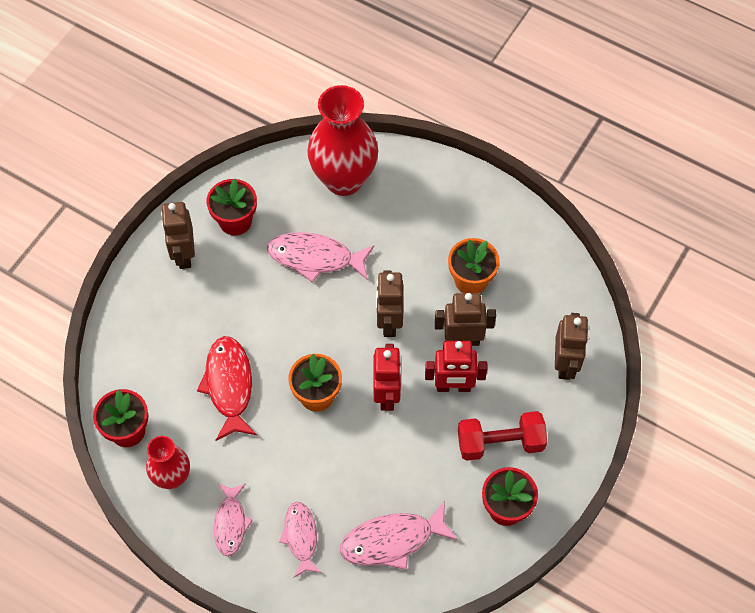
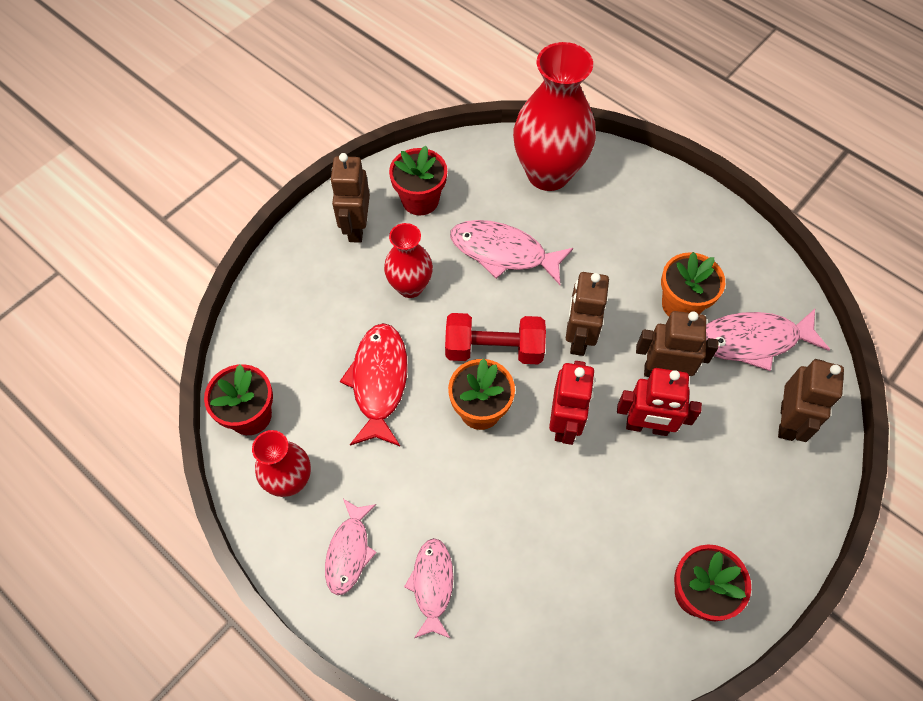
camera: 10 degrees right, 0 degrees up
pink fish [340,501,458,570] -> pink fish moved to [706,309,830,371]
red dumbbell [458,411,547,461] -> red dumbbell moved to [445,313,546,364]
none -> red vase [384,223,433,298]

